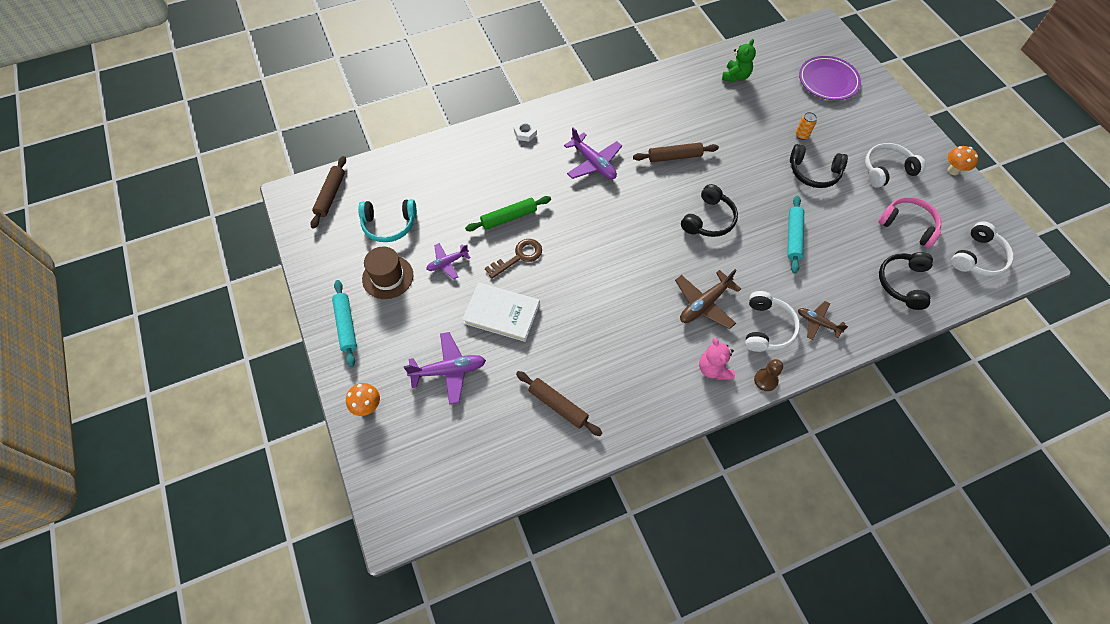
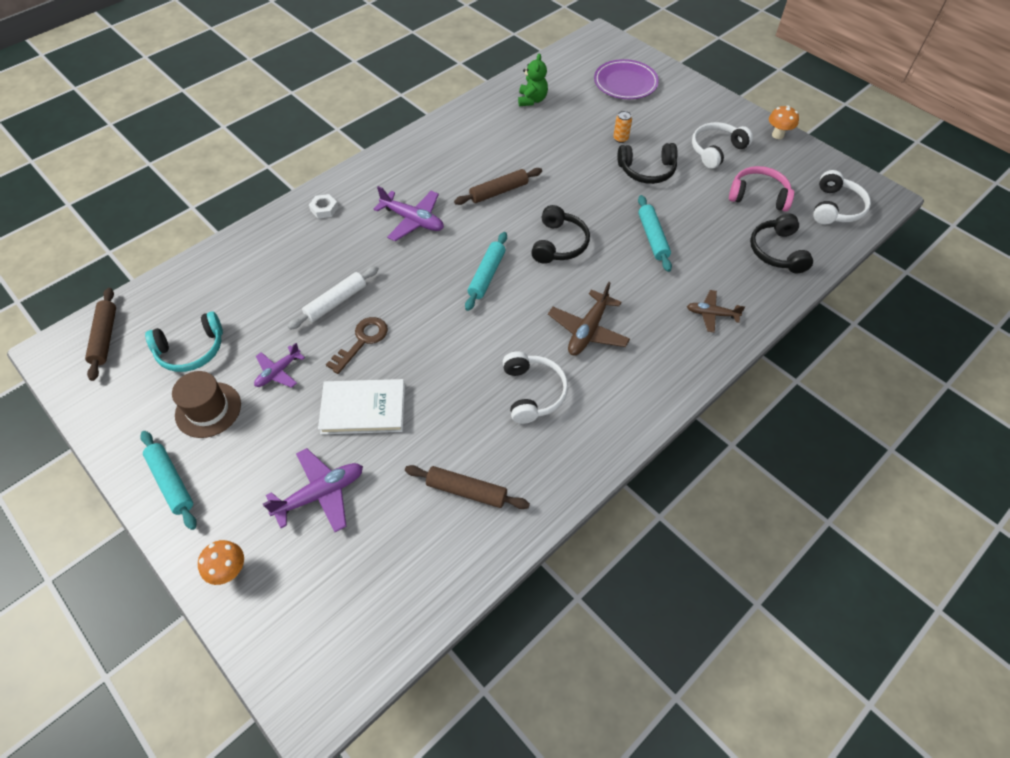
camera: 20 degrees left, 5 degrees down
green rolling pin [465,196,551,231] -> white rolling pin [288,266,379,330]
pink teddy bear [699,337,735,380] -> none
white headphones [745,291,800,352] -> white headphones moved to [503,351,568,424]
brown pawn [754,359,783,391] -> none
none -> turquoise rolling pin [465,232,507,311]

